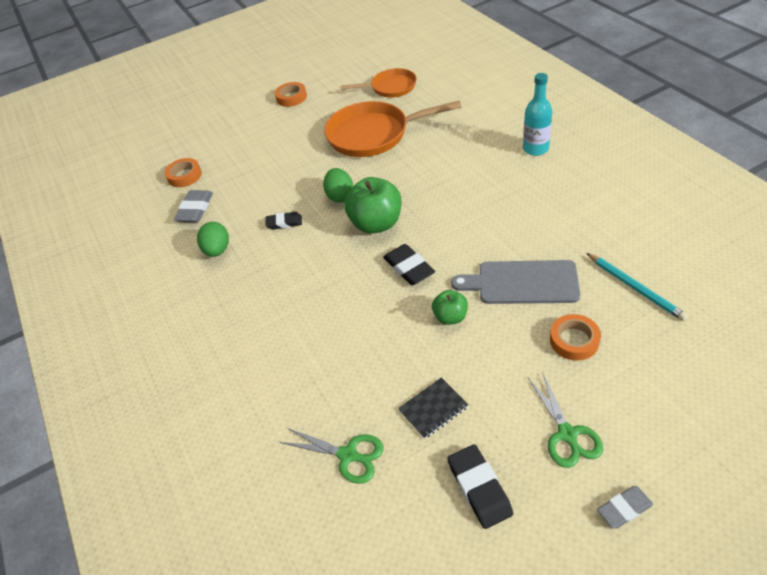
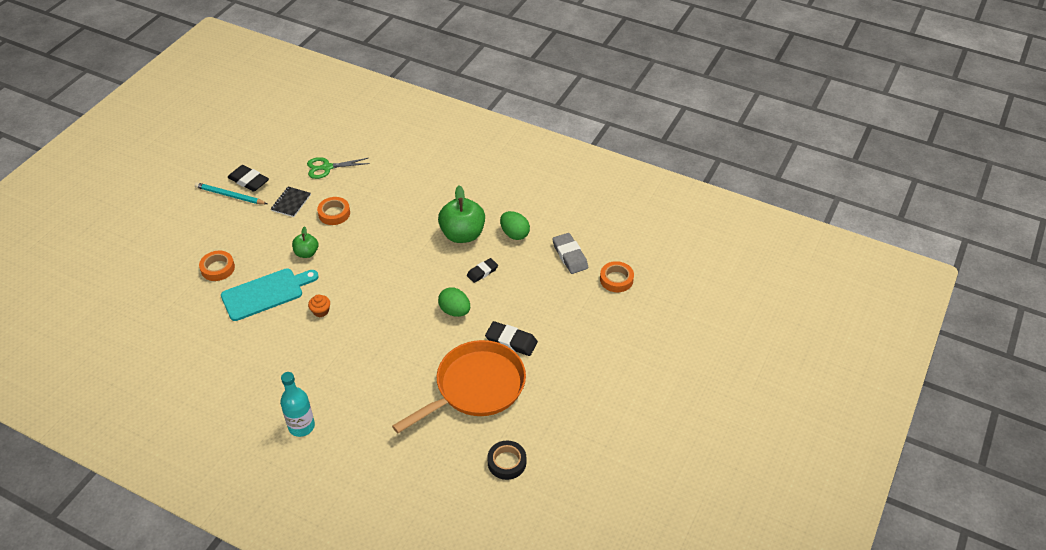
camera: 140 degrees right, 0 degrees up
orange tape [275,82,307,107] -> orange tape moved to [317,197,350,225]
orange pan [341,68,417,98] -> black tape [487,440,526,480]
green apple [344,177,402,234] -> green apple moved to [438,186,485,243]
black eraser [383,244,435,285] -> black eraser moved to [485,321,538,356]
grey cutting board [451,260,580,304] -> turquoise cutting board [221,268,319,321]
green scissors [528,372,603,468] -> none
turquoise pencil [586,253,688,321] -> turquoise pencil moved to [195,182,267,204]
grey eraser [597,486,653,529] -> none
none -> orange cupcake [308,294,330,317]

